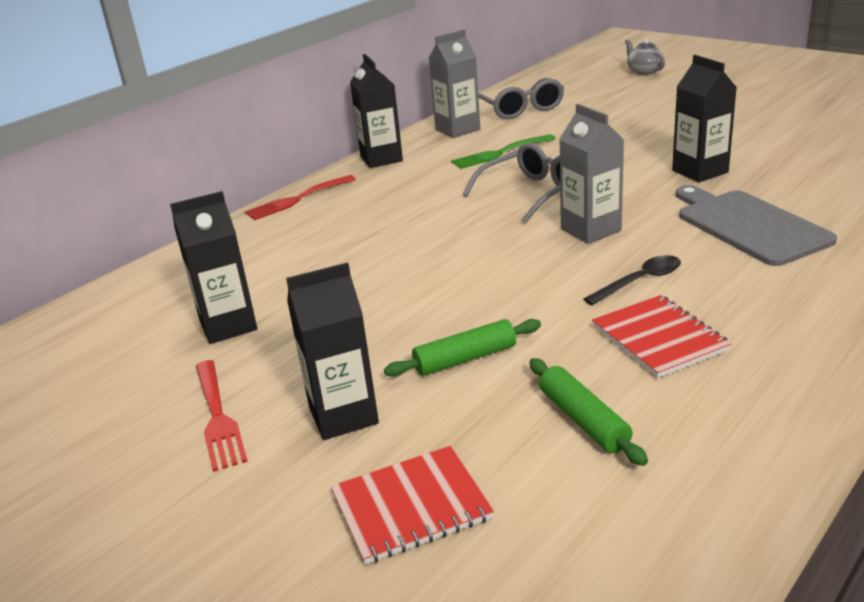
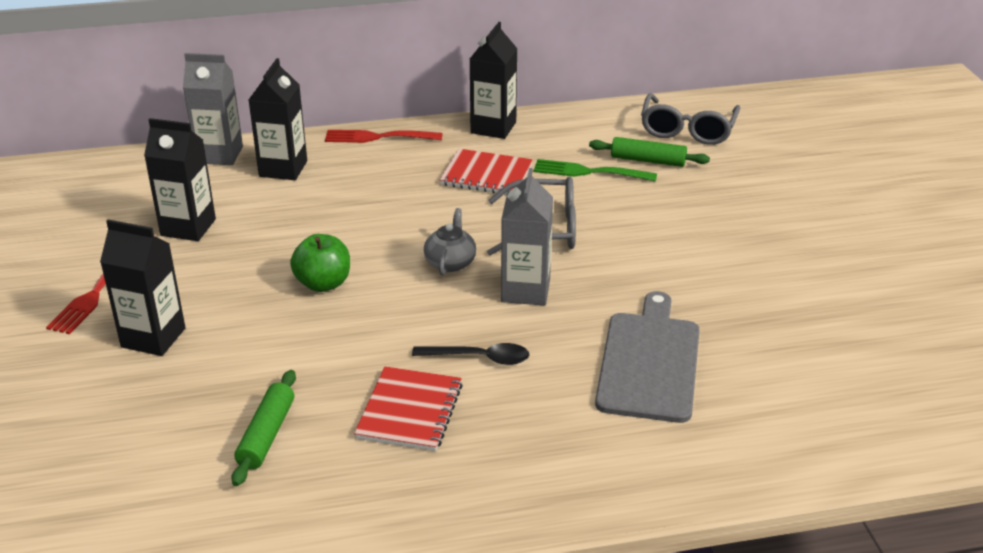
camera: 35 degrees right, 5 degrees up
red notebook [331,446,494,565] -> red notebook moved to [439,149,533,195]
green rolling pin [384,319,541,377] -> green rolling pin moved to [589,137,710,167]
grey carton [429,30,480,138] -> grey carton moved to [183,53,243,165]
grey teapot [625,39,665,75] -> grey teapot moved to [424,208,476,276]
black carton [672,55,737,182] -> black carton moved to [249,58,307,180]
none -> green apple [290,234,350,292]

